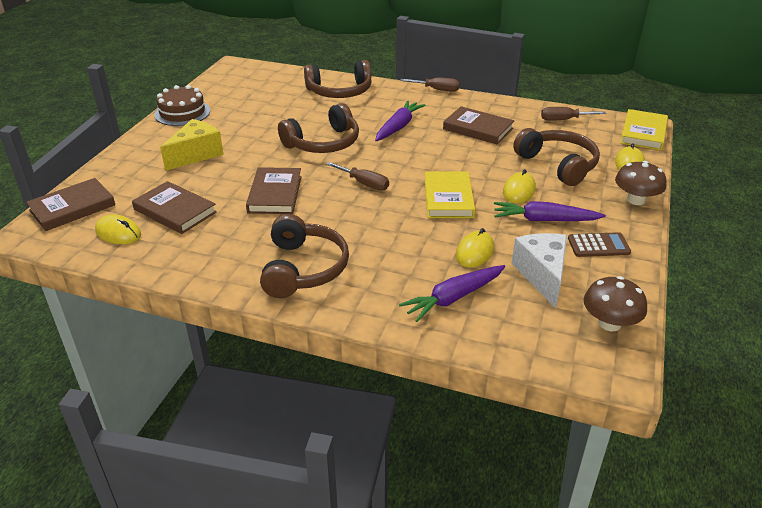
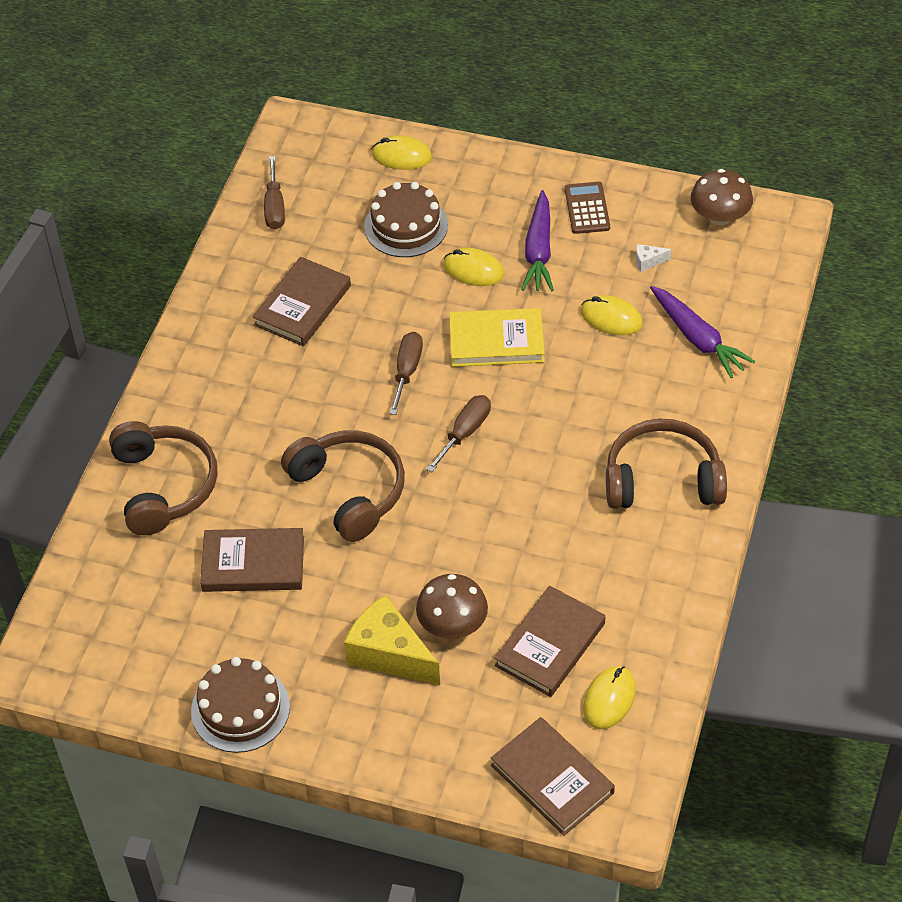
camera: 90 degrees left, 15 degrees up
brown book [246,167,302,214] -> brown book moved to [200,528,304,592]
purple carrot [375,100,425,141] -> none
brown screwdriver [400,78,460,92] -> brown screwdriver moved to [389,332,423,415]
white cheese [511,233,567,308] -> white cheese [636,244,671,272], size x0.41
brown headphones [513,128,600,186] -> brown cake [364,182,448,257]
brown mushroom [615,161,666,205] -> brown mushroom moved to [416,574,488,639]
yellow book [620,109,668,151] -> none

